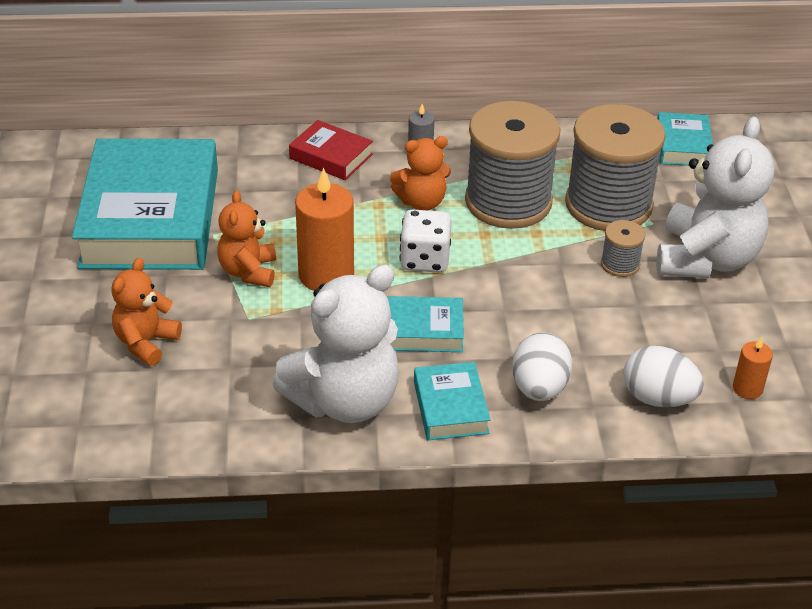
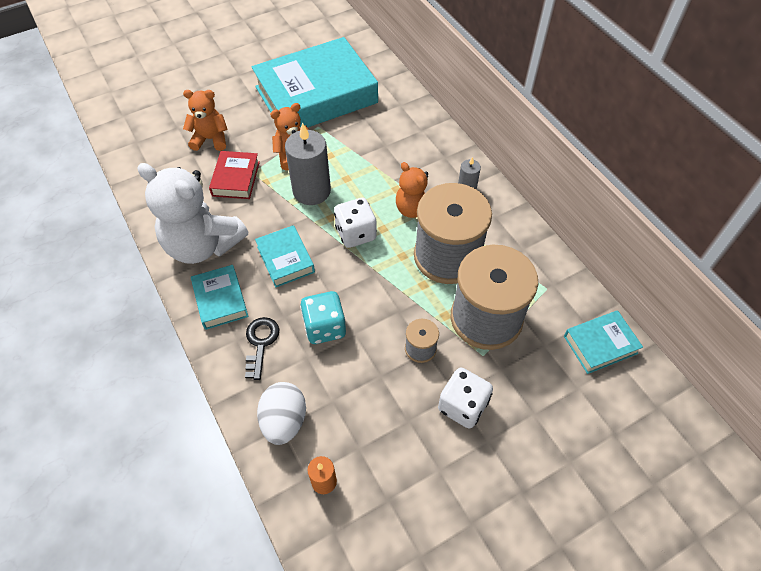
camera: 65 degrees right, 15 degrees up
red book [289,120,373,180] -> red book moved to [209,151,260,199]
orange candle [295,168,354,291] -> grey candle [285,122,331,205]
turquoise book [414,362,491,440] -> turquoise book turned 75 degrees counterclockwise [191,265,248,330]
white egg [512,332,572,401] -> black key [245,317,280,380]
white teddy bear [657,116,774,278] -> white dice [438,368,493,429]
none -> turquoise dice [300,291,346,344]

